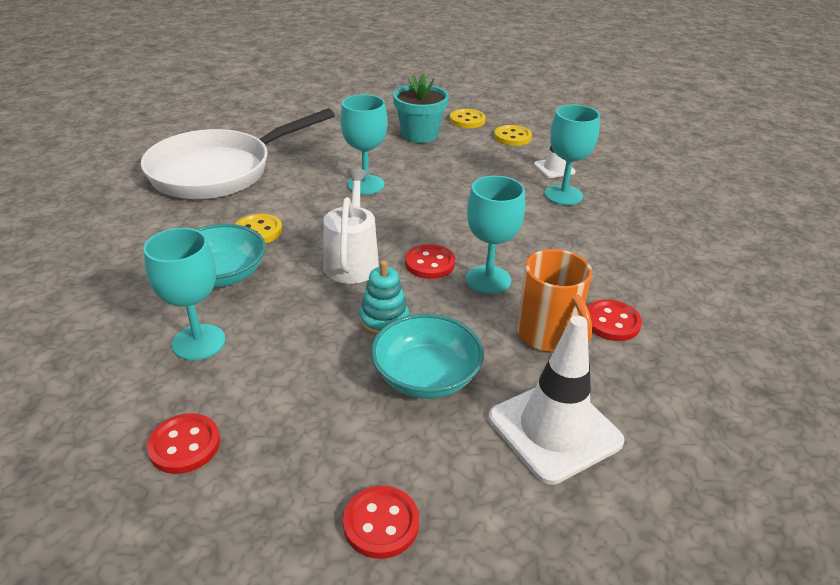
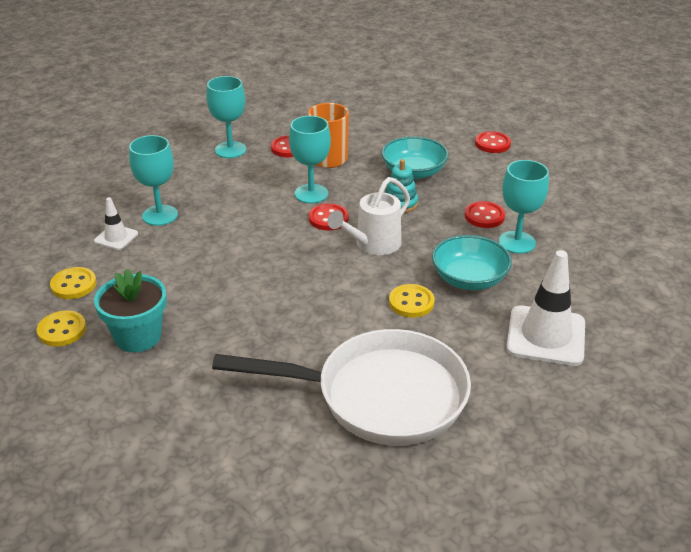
camera: 135 degrees left, 0 degrees up
red button [147,413,220,474] -> red button moved to [465,201,505,228]
turquoise goblet [340,94,387,194] -> turquoise goblet moved to [206,76,247,158]
white traffic cone [489,315,625,485] -> white traffic cone moved to [506,250,585,366]

